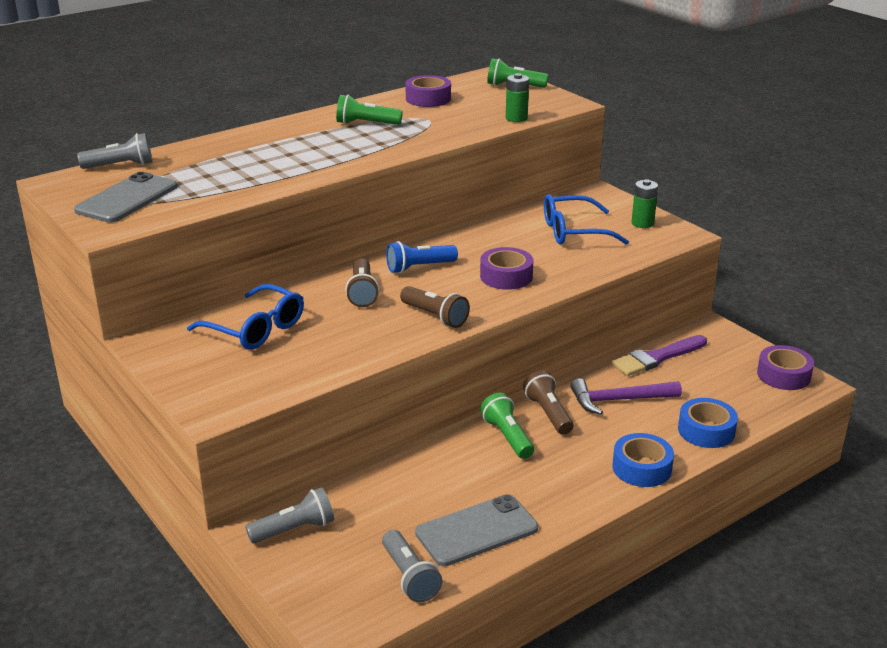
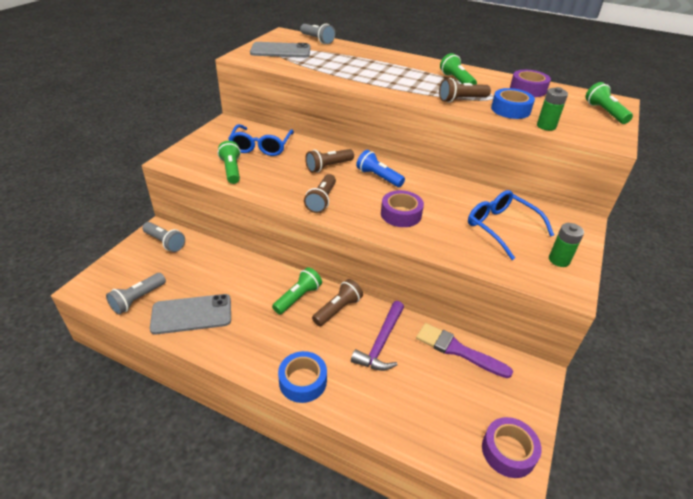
camera: 60 degrees right, 10 degrees up
grey phone [415,494,538,566] -> grey phone turned 45 degrees counterclockwise [150,294,231,334]
purple hammer [571,378,682,415] -> purple hammer turned 120 degrees counterclockwise [351,301,404,371]
blue tape [678,398,738,448] -> blue tape moved to [491,88,535,119]
none -> green flashlight [218,141,241,184]
none -> brown flashlight [439,78,491,103]

